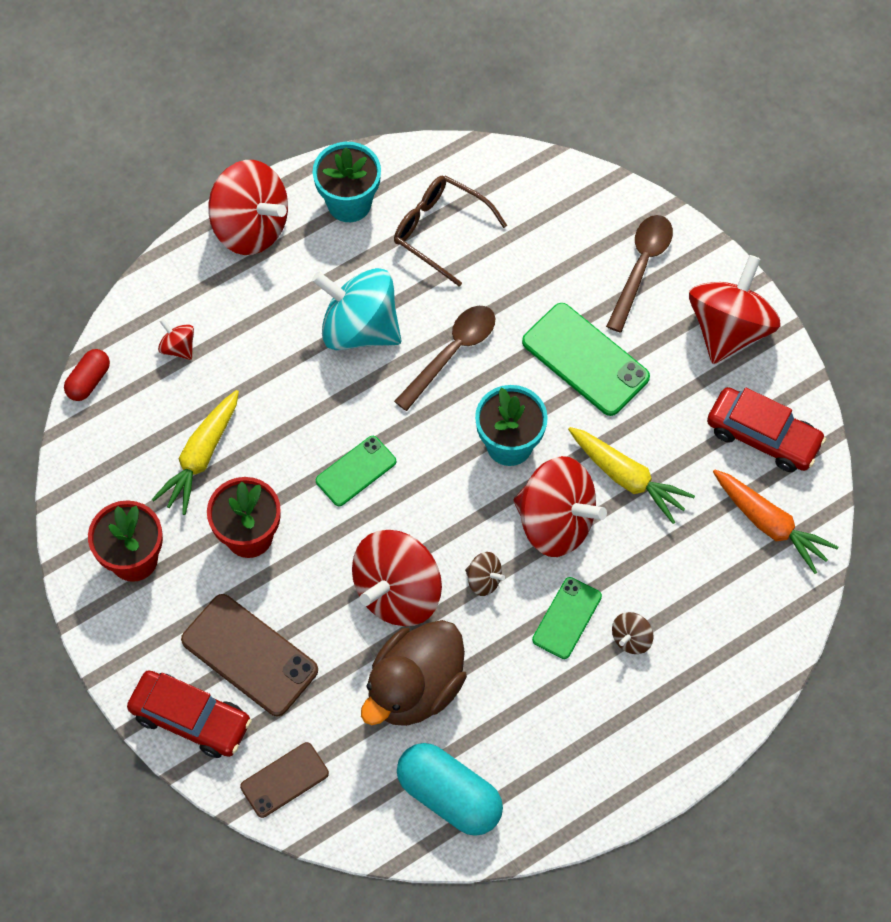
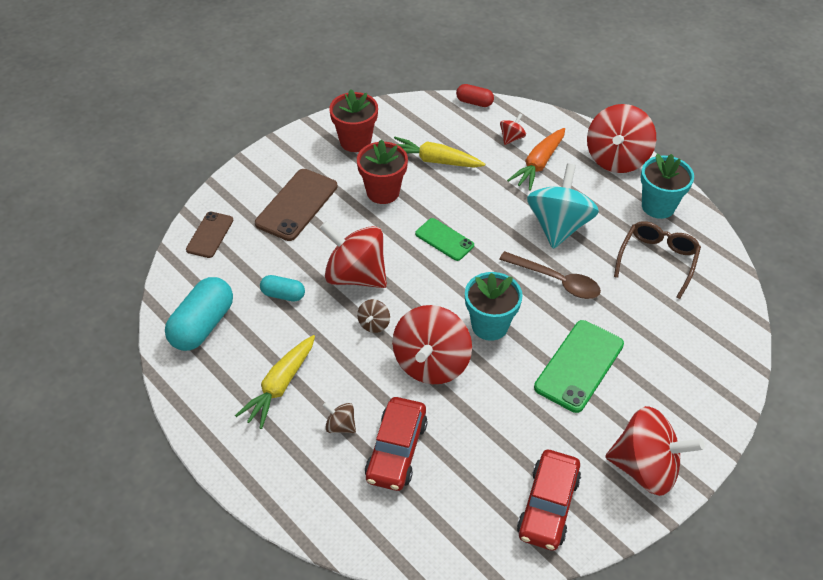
camera: 80 degrees right, 15 degrees down
red car [127,670,252,758] -> red car moved to [365,397,428,491]
brown phone [240,742,329,818] -> brown phone turned 60 degrees clockwise [186,212,233,258]
brown duck [361,620,467,726] -> turquoise capsule [260,275,305,302]
green phone [532,577,602,659] -> none
yellow carrot [568,427,695,524] -> yellow carrot moved to [235,335,315,429]
brown spoon [606,215,673,332] -> none
orange carrot [713,470,838,574] -> orange carrot moved to [507,128,565,191]

